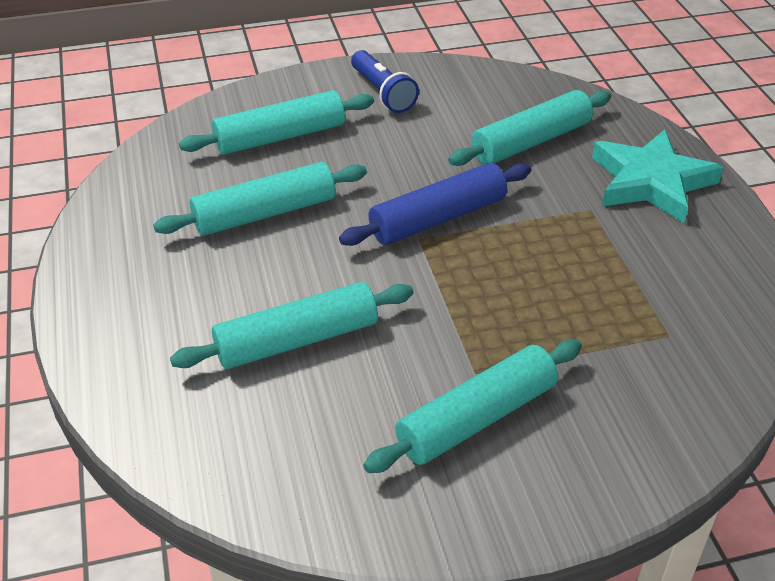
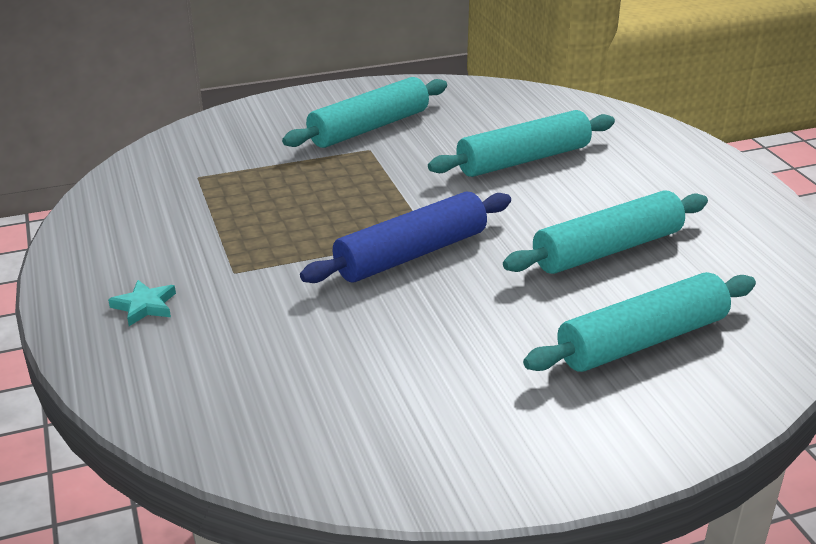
camera: 175 degrees right, 10 degrees down
blue flashlight [351,50,419,113] -> none
turquoise rolling pin [448,90,611,166] -> none
turquoise star [592,129,724,224] -> turquoise star [108,280,176,326], size x0.40

